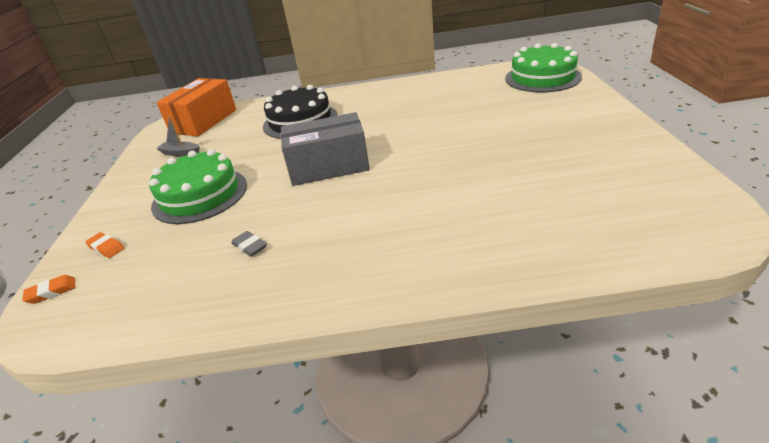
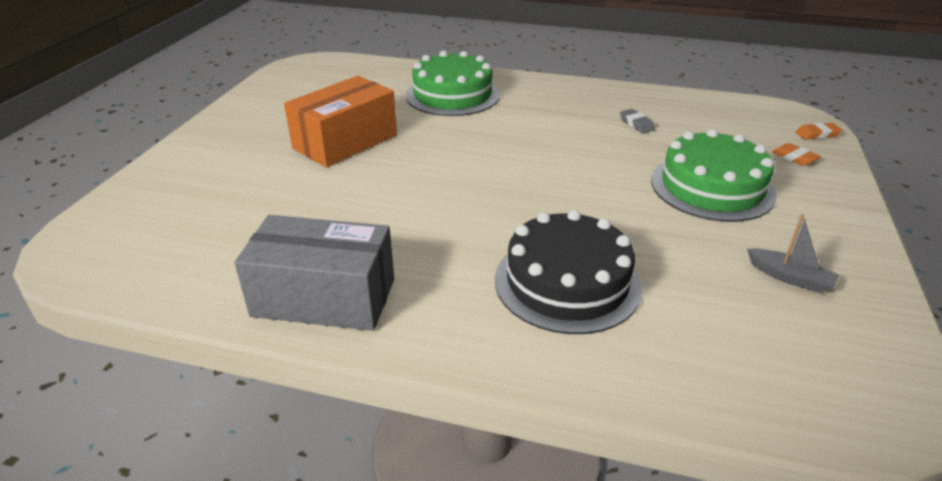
camera: 165 degrees left, 0 degrees up
orange box [156,78,236,136] -> orange box moved to [284,76,397,167]
grey box [281,112,370,186] -> grey box moved to [234,215,394,331]
green cake [505,43,582,92] -> green cake moved to [406,50,500,116]

